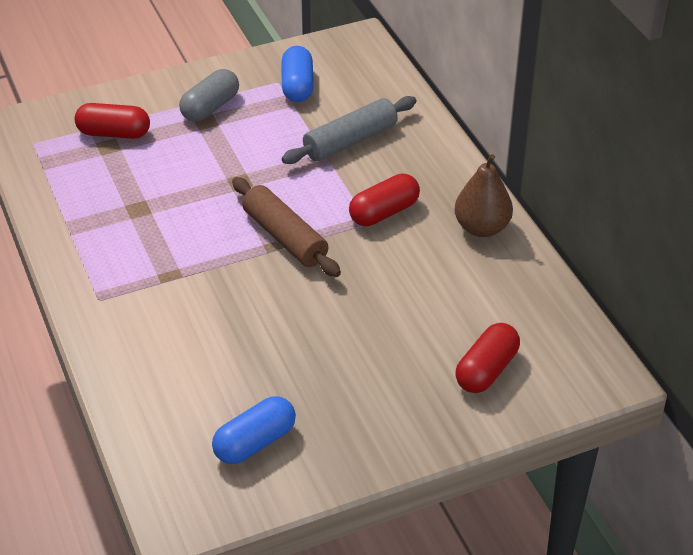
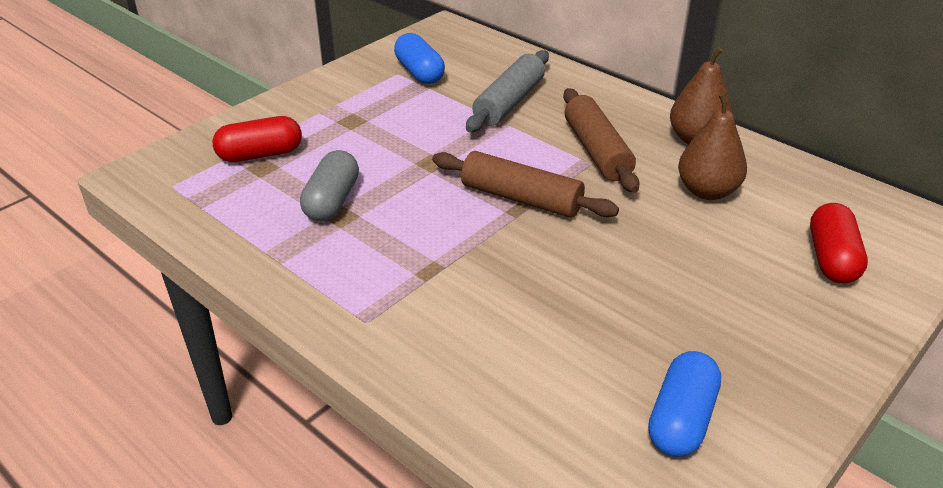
camera: 25 degrees left, 5 degrees down
grey capsule [179,69,239,122] -> grey capsule moved to [300,150,359,222]
red capsule [349,173,420,226] -> brown rolling pin [563,88,639,193]
none -> brown pear [678,93,747,200]

